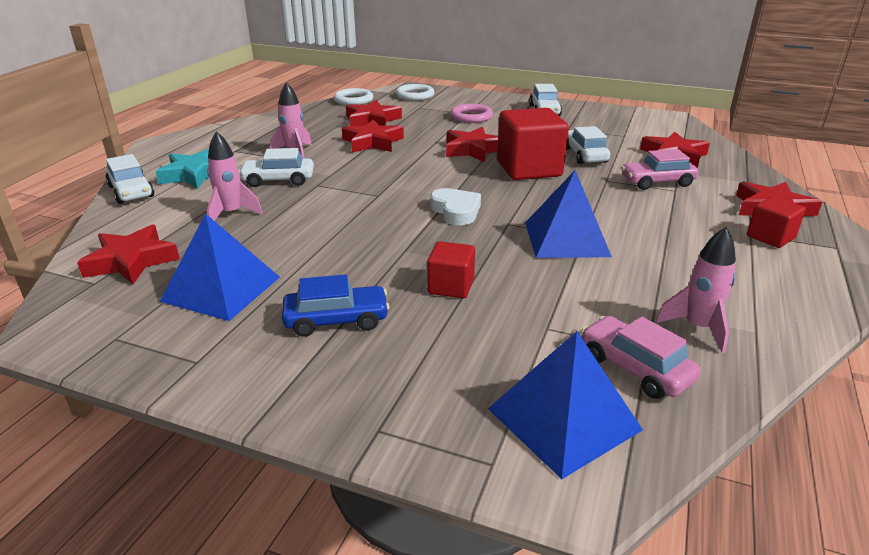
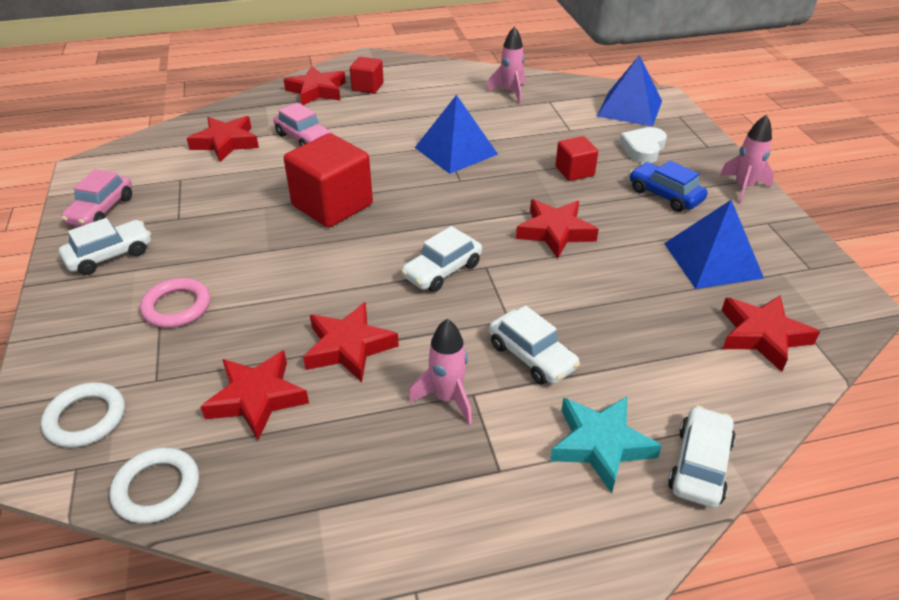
camera: 125 degrees left, 10 degrees up
pink rocket [207,131,262,221] -> pink rocket moved to [720,115,774,203]
white heart [430,188,481,225] -> white heart moved to [619,127,667,163]
red star [446,127,498,162] -> red star moved to [516,199,599,258]
white car [566,126,610,164] -> white car moved to [401,226,482,292]
pink car [581,316,701,399] -> pink car moved to [61,169,132,227]

